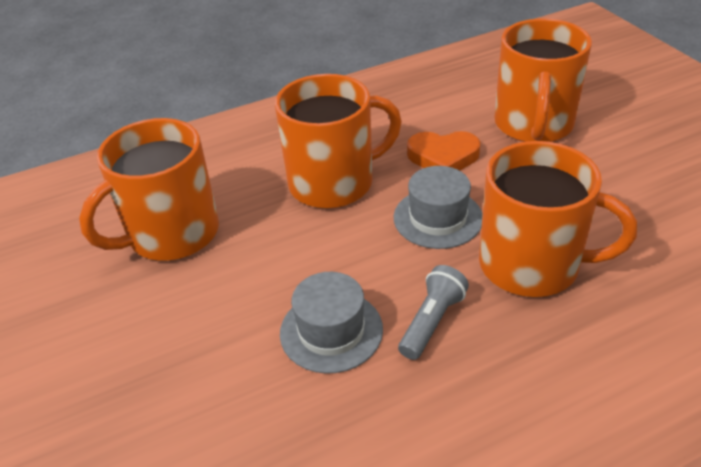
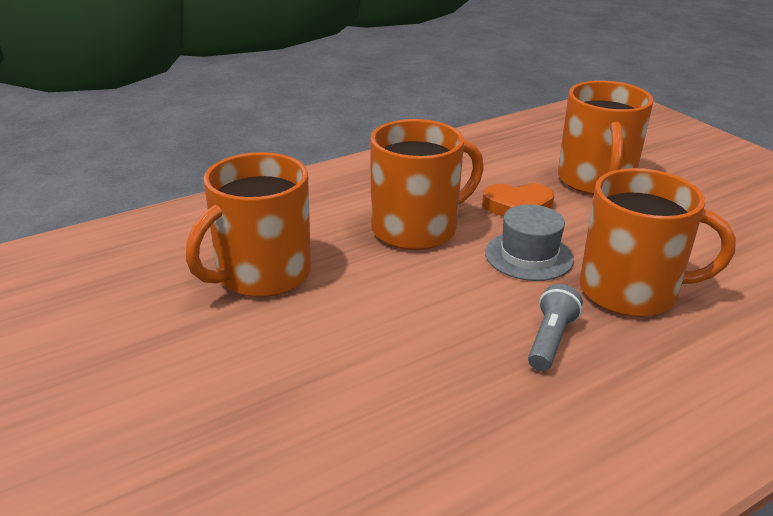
camera: 10 degrees left, 10 degrees down
grey hat [280,272,383,374] -> none

